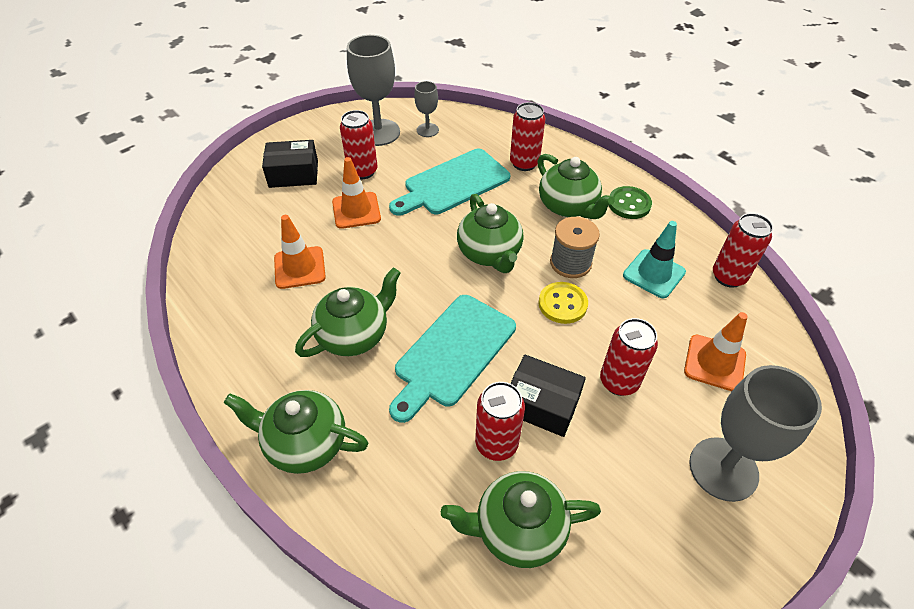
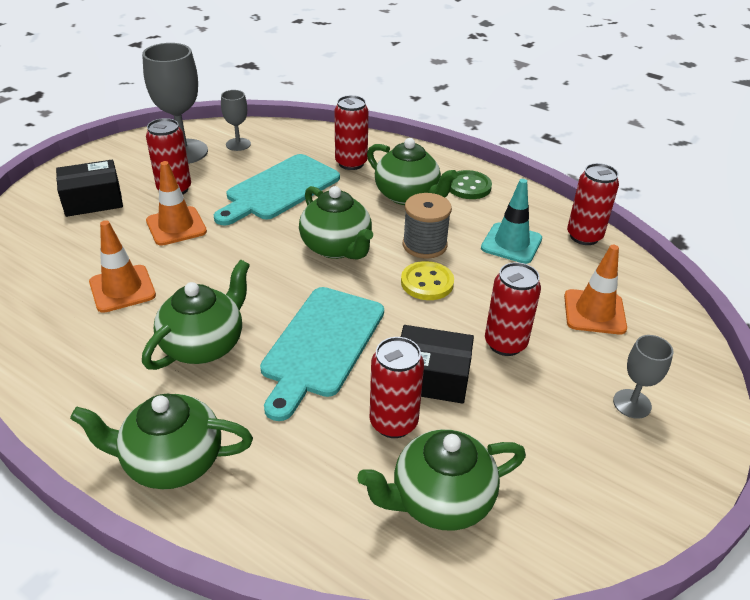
camera: 15 degrees left, 10 degrees down
grey goblet [689,365,822,502] -> grey goblet [613,335,673,419], size x0.53

